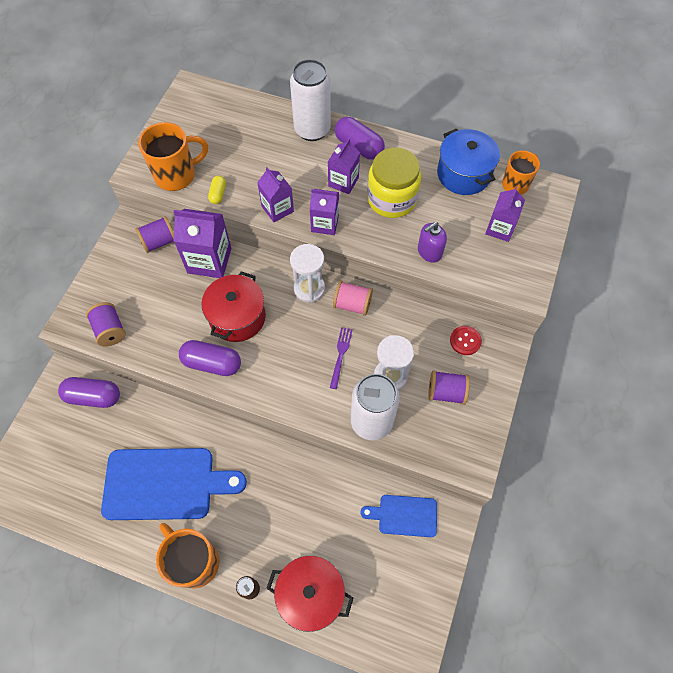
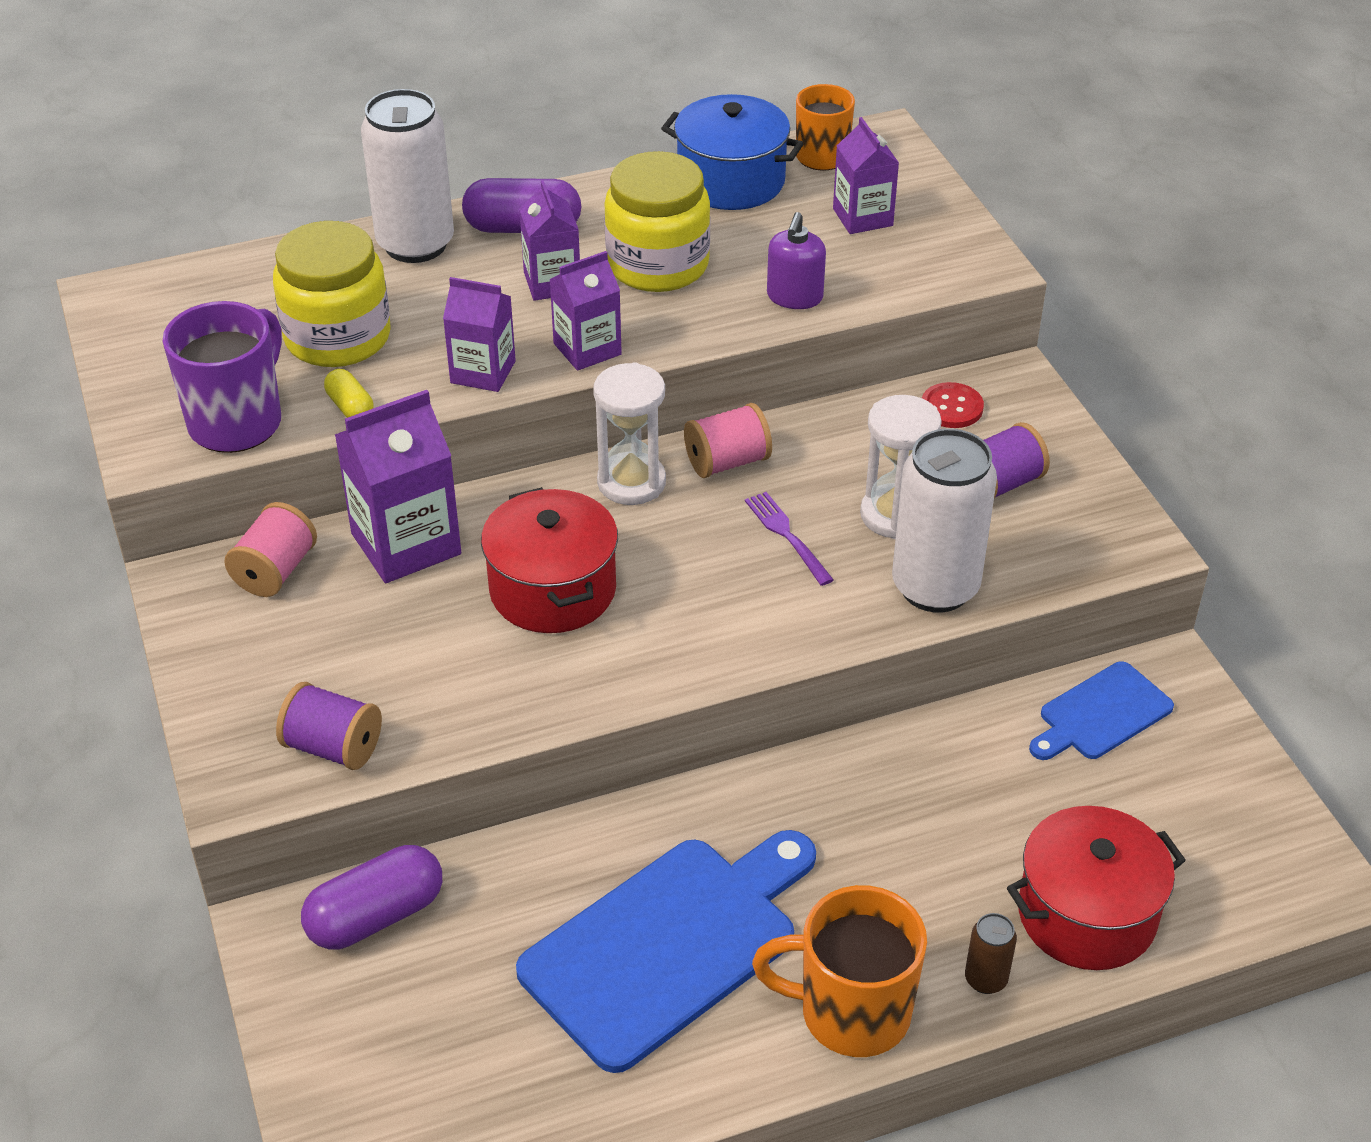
camera: 40 degrees left, 20 degrees down
purple spool [135,216,174,253] -> pink spool [224,502,317,597]
orange mug [138,122,208,191] -> purple mug [163,301,282,453]
purple capsule [179,340,241,376] -> none
none -> yellow jar [273,221,391,367]

